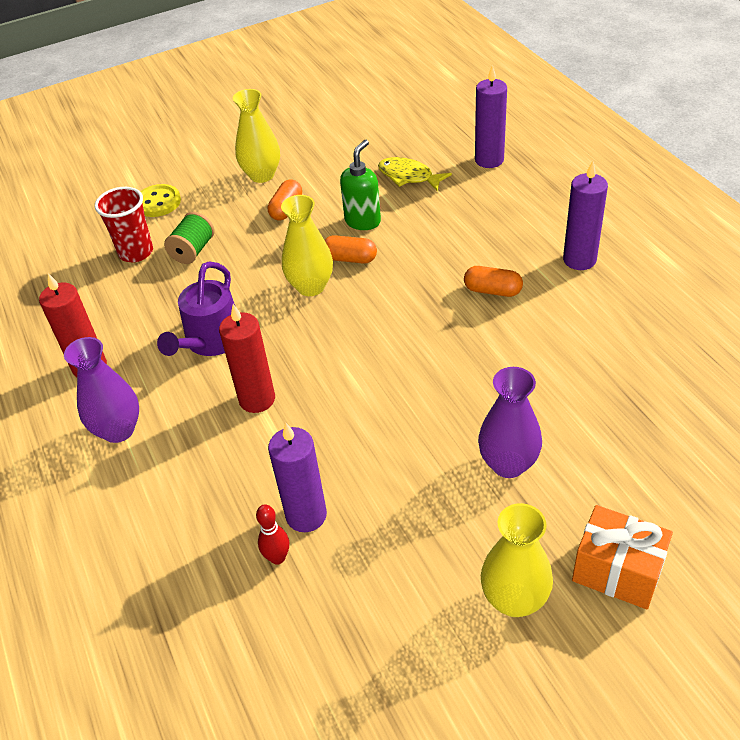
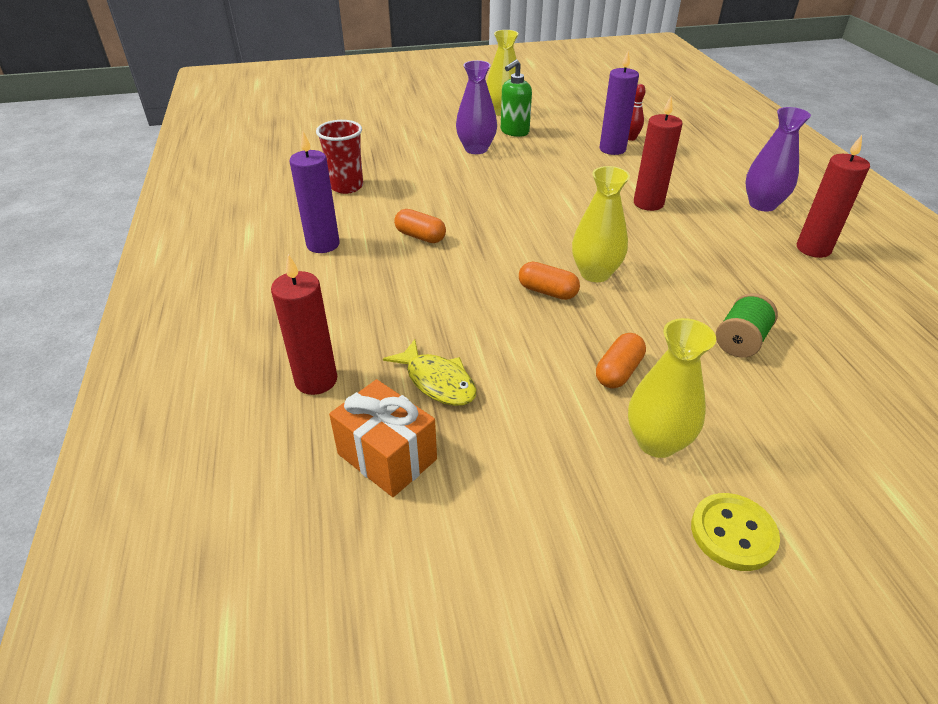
camera: 170 degrees left, 5 degrees down
red cup [95,187,153,262] -> red cup moved to [316,120,363,194]
yellow button [140,184,181,217] -> yellow button moved to [691,493,780,571]
purple watering can [157,261,235,356] -> none
green soap dispenser [340,140,381,230] -> green soap dispenser moved to [501,59,532,137]
purple candle [475,65,507,168] -> red candle [271,254,337,395]
orange gift [572,505,673,609] -> orange gift moved to [329,379,437,497]

